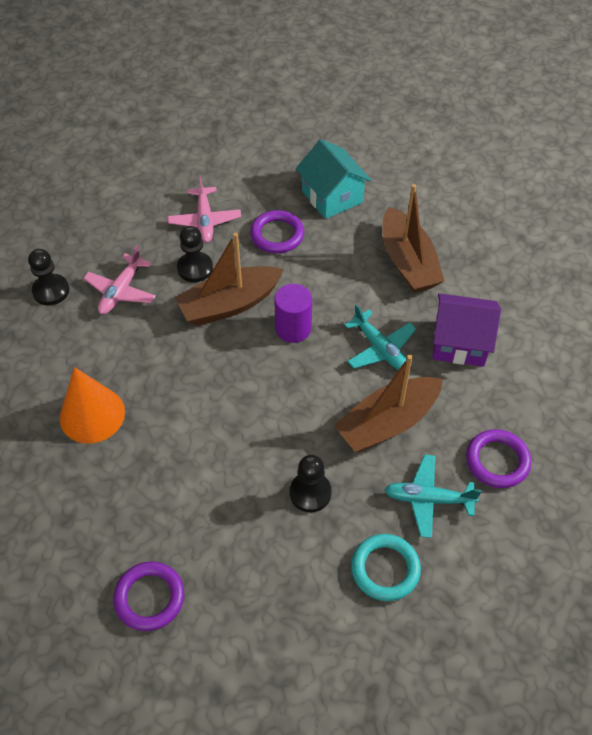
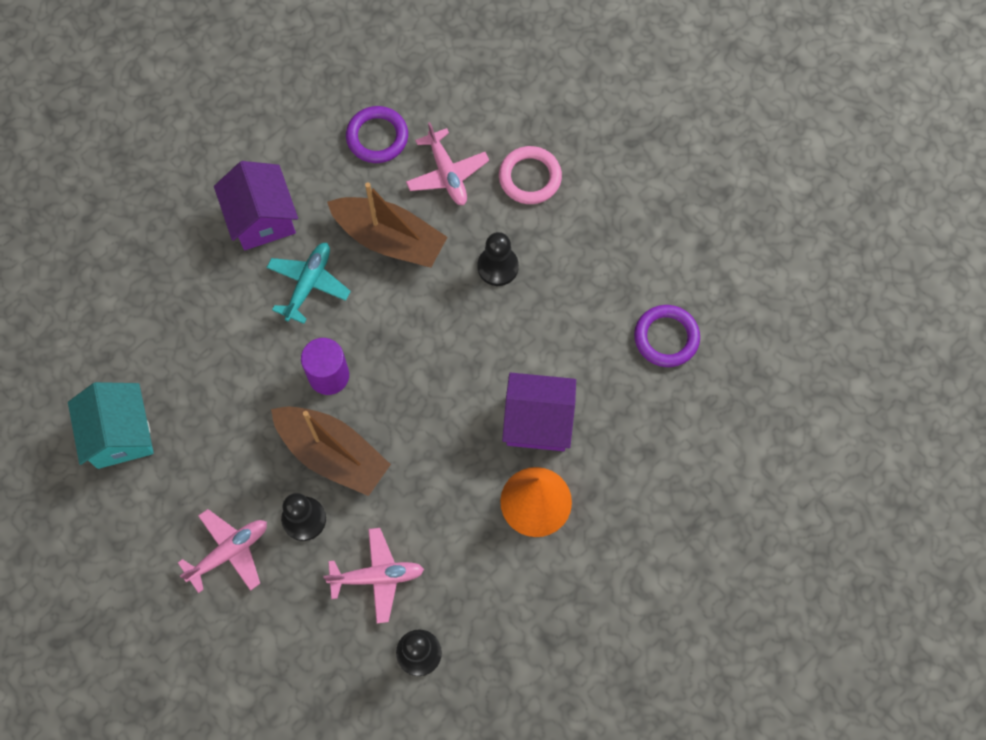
camera: 120 degrees left, 15 degrees up
purple ring [250,210,304,253] -> none
turquoise house [296,139,371,219] -> turquoise house turned 45 degrees counterclockwise [68,382,154,469]
turquoise ring [351,534,421,601] -> pink ring [499,146,562,204]
brown boat [383,184,445,293] -> none
turquoise plane [384,454,482,538] -> pink plane [406,122,489,205]
none -> purple house [502,372,576,451]

